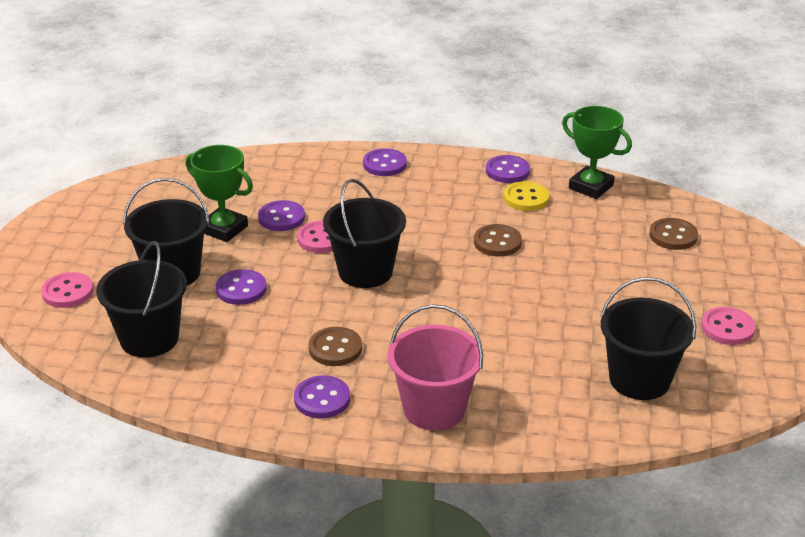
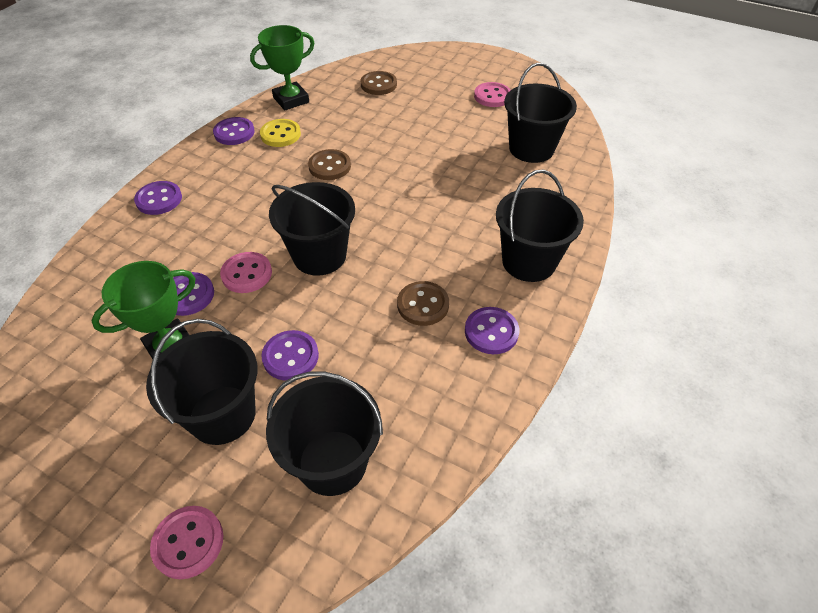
camera: 70 degrees left, 15 degrees up
pink bucket [388,304,483,431] -> black bucket [496,170,584,282]

